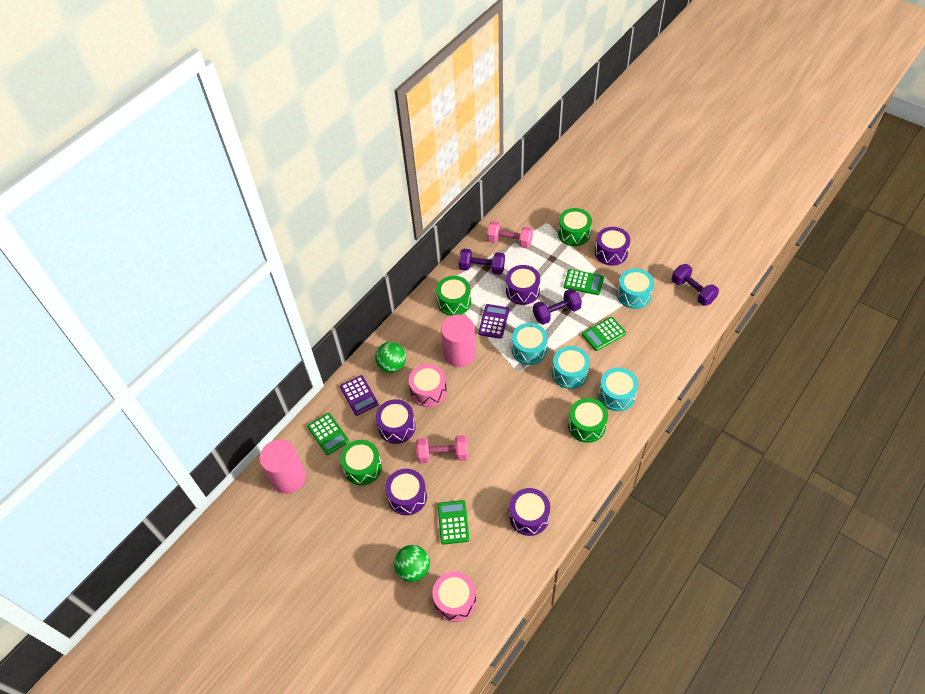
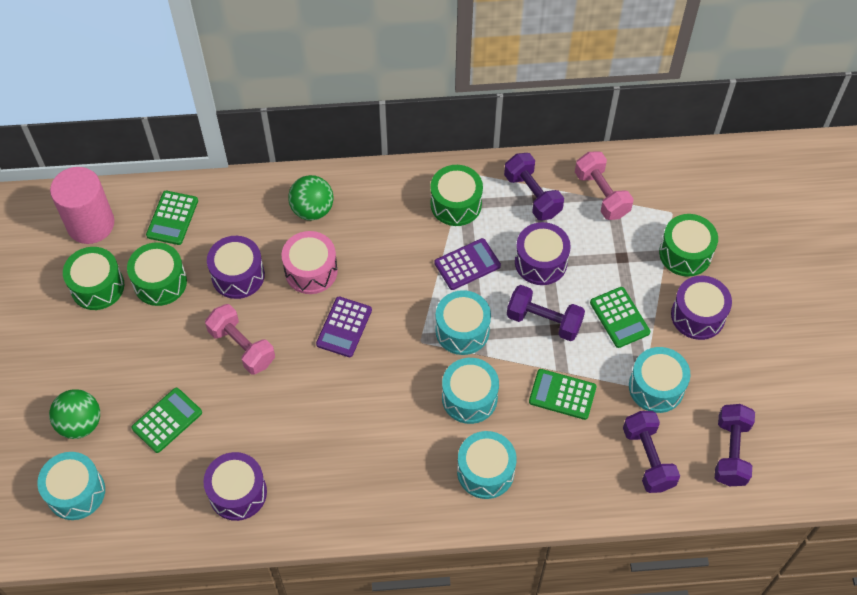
camera: 45 degrees right, 5 degrees up
purple calculator [340,375,378,416] -> purple calculator moved to [316,297,372,357]
purple drum [385,469,427,515] -> none
pink drum [433,571,476,622] -> turquoise drum [37,452,105,520]
pink cylinder [441,314,476,367] -> none
green drum [568,398,608,443] -> green drum moved to [63,247,124,310]
none -> purple dumbbell [623,411,680,493]

